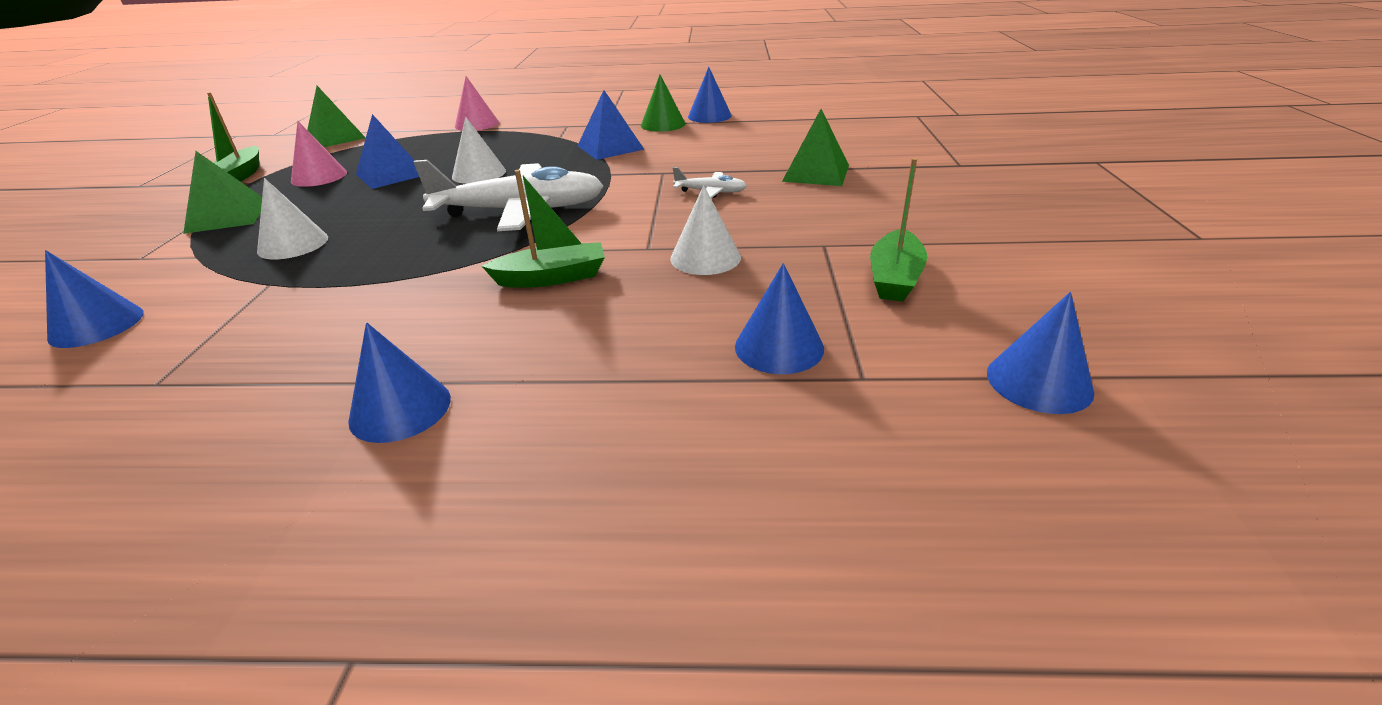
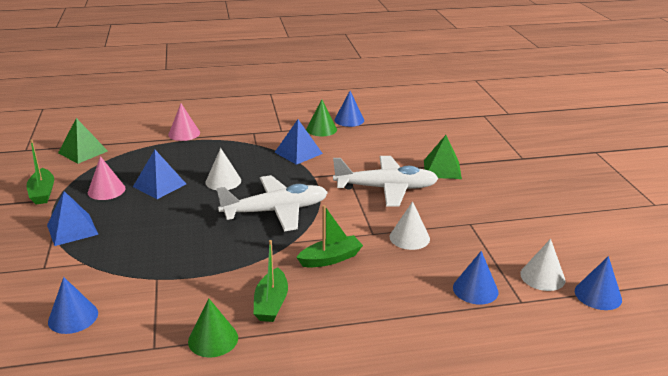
camera: 15 degrees left, 5 degrees down
green pyramid [183,151,262,234] -> blue pyramid [47,191,99,246]
white cone [257,178,328,260] -> white cone moved to [520,239,565,291]
blue cone [348,322,451,443] -> none
white plane [673,167,747,198] -> white plane [333,156,439,207], size x2.27
green boat [870,158,927,302] -> green boat moved to [254,240,288,322]
none -> green cone [188,299,238,357]

